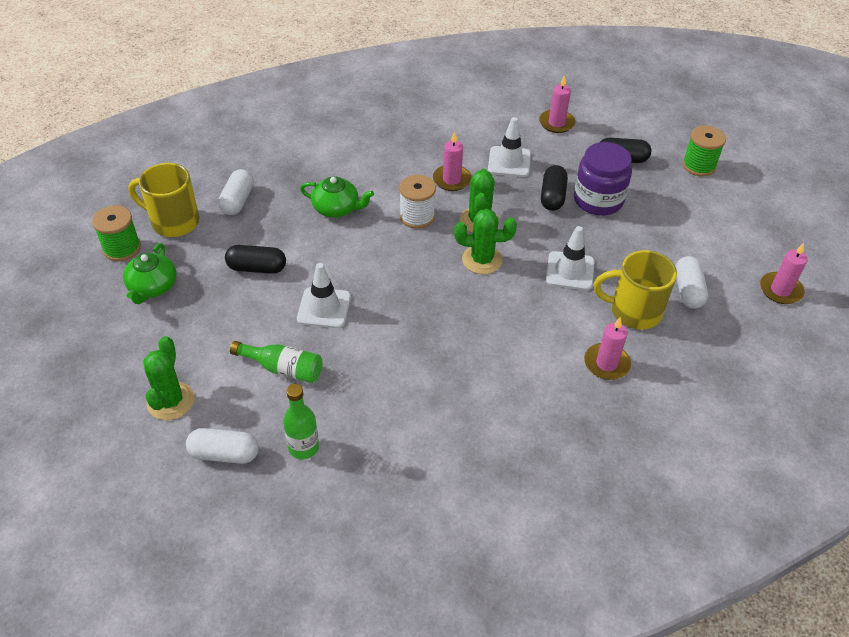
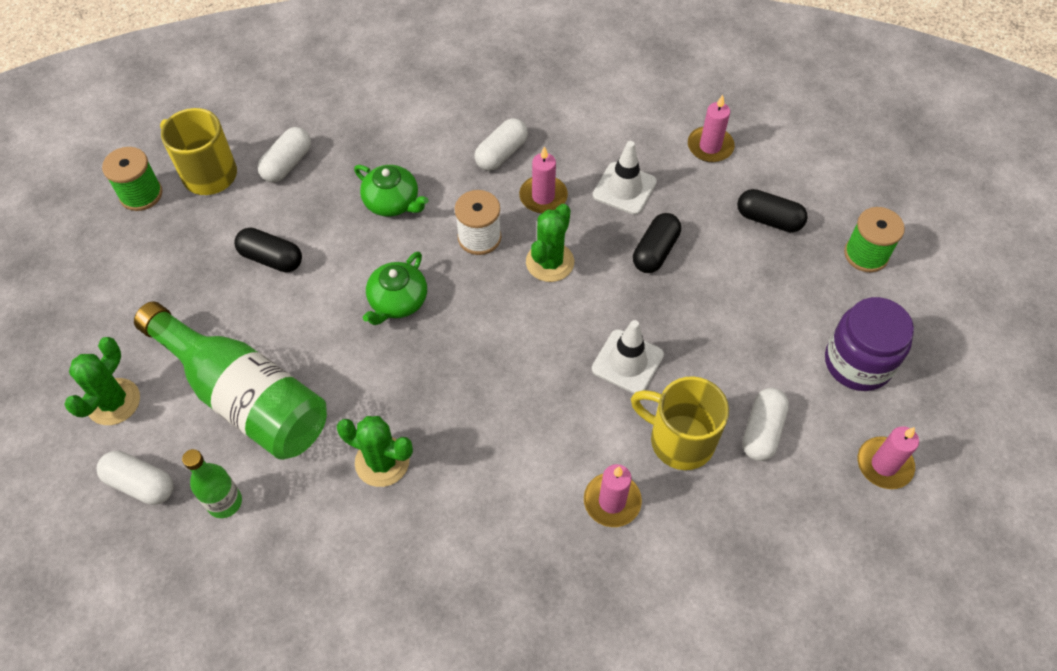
camera: 20 degrees right, 10 degrees up
green teapot [123,243,176,304] -> green teapot moved to [363,251,427,325]
green bottle [230,341,323,383] -> green bottle [134,301,327,460], size x2.07
white traffic cone [297,263,351,328] -> none
green cactus [454,209,517,274] -> green cactus moved to [337,416,413,487]
purple jar [574,142,632,215] -> purple jar moved to [825,297,914,391]
none -> white capsule [474,118,528,171]

